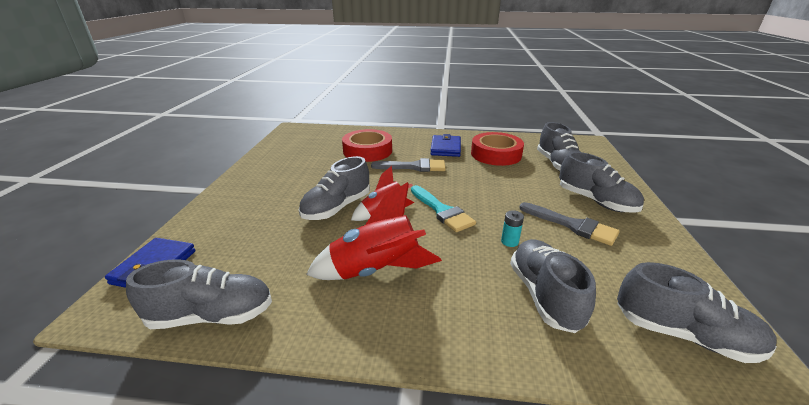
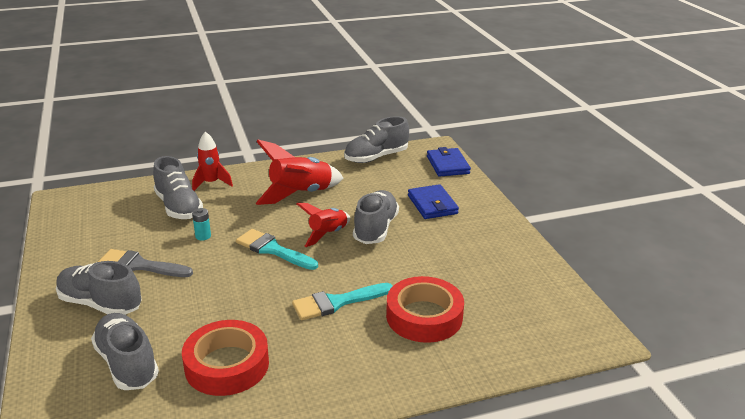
camera: 155 degrees right, 0 degrees up
grey brush [371,158,446,172] -> turquoise brush [292,283,392,320]
blue wallet [430,134,461,157] -> blue wallet moved to [408,184,459,219]
grey shoe [617,262,777,363] -> none
none -> red rocket [192,132,233,191]

